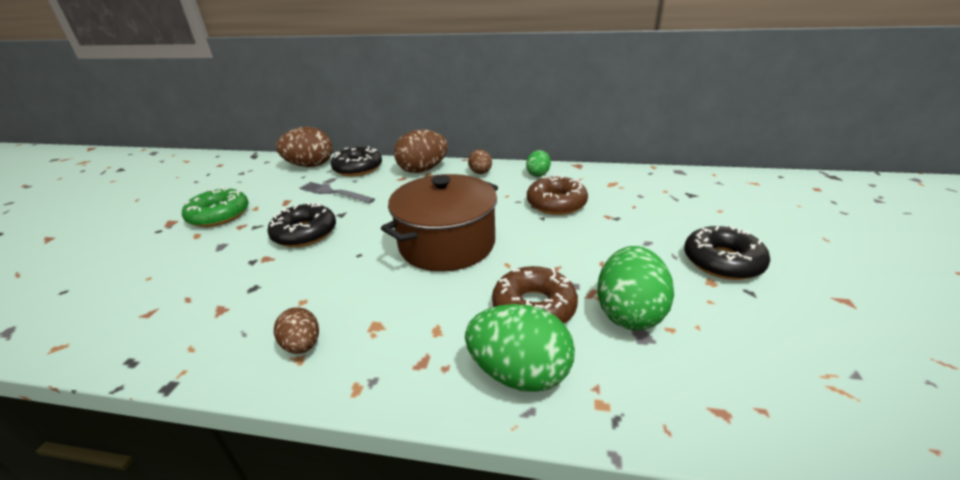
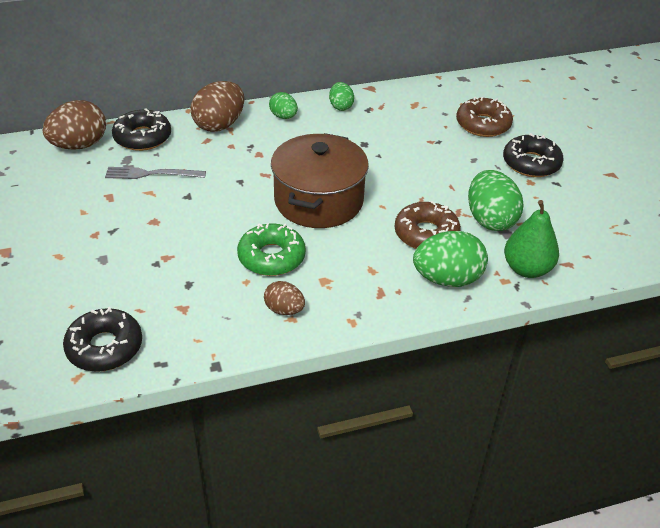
camera: 30 degrees left, 10 degrees up
green donut [182,187,249,227] -> green donut moved to [237,223,306,276]
black donut [267,202,336,247] -> black donut moved to [63,307,142,372]
brown egg [468,149,492,174] -> green egg [269,92,298,119]
brown donut [527,175,588,215] -> brown donut moved to [456,97,513,137]
none -> green pear [504,200,559,278]

